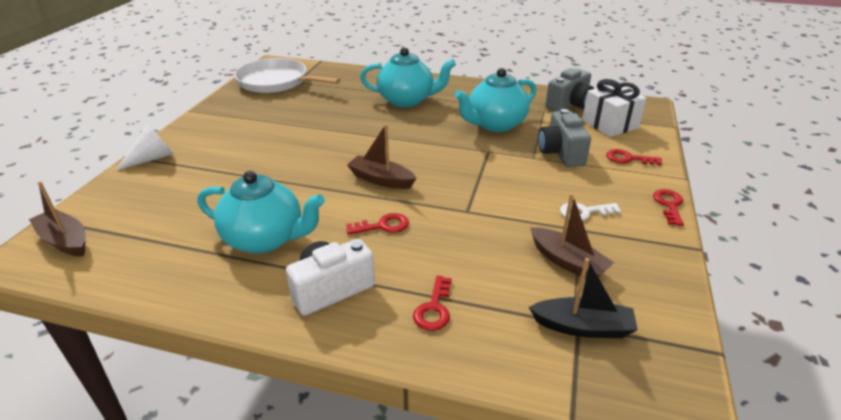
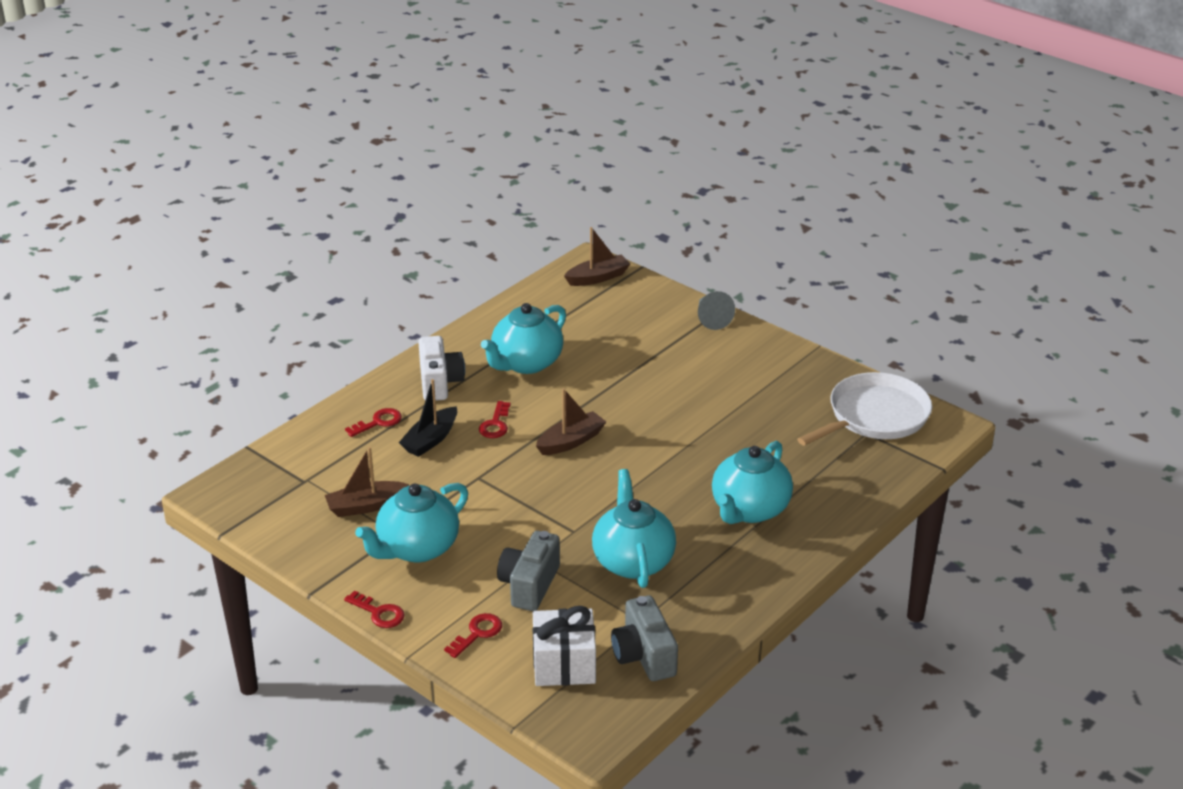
camera: 115 degrees right, 0 degrees up
white cone [115,124,173,171] -> grey cone [698,291,735,330]
red key [413,275,452,331] -> red key turned 105 degrees clockwise [345,408,402,437]
black boat [529,258,638,338] -> black boat moved to [399,379,457,457]
grey camera [538,109,591,167] -> grey camera turned 90 degrees counterclockwise [497,531,560,611]
white key [560,202,621,221] -> turquoise teapot [355,483,468,562]

